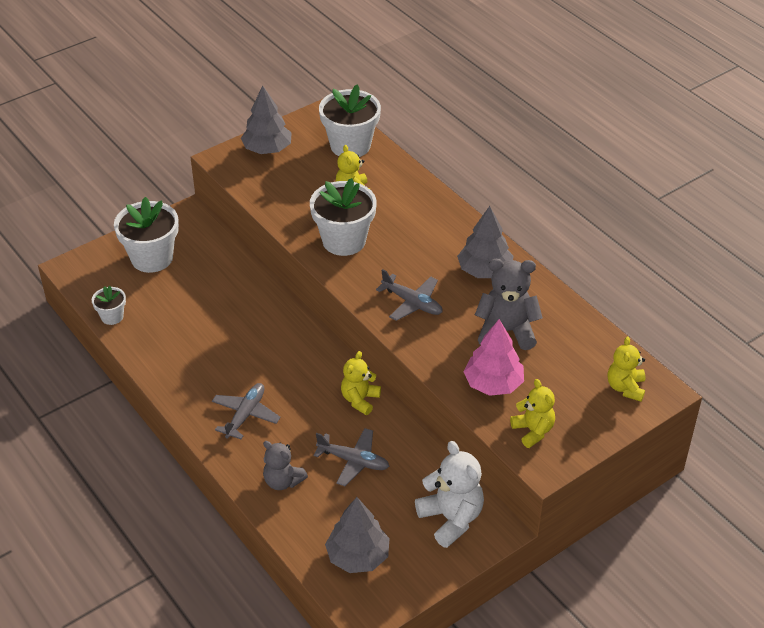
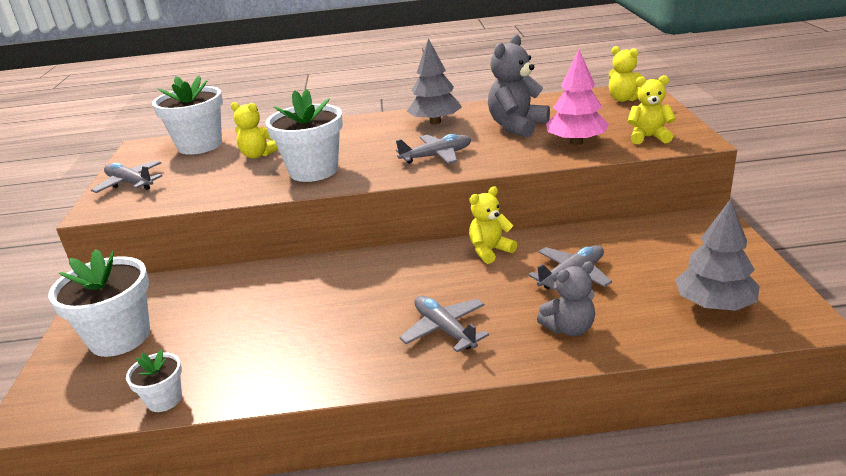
camera: 55 degrees left, 15 degrees down
grey tree [241,86,292,154] -> grey plane [91,160,162,193]
yellow teddy bear [341,351,381,415] -> yellow teddy bear turned 90 degrees clockwise [469,187,517,264]
white teddy bear [415,441,484,548] -> none

